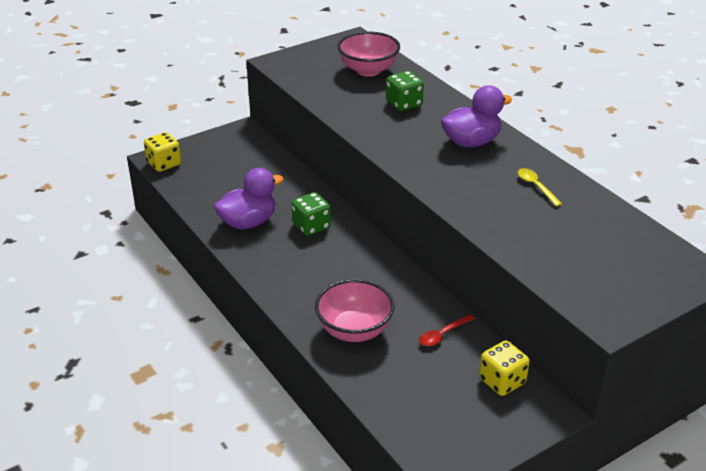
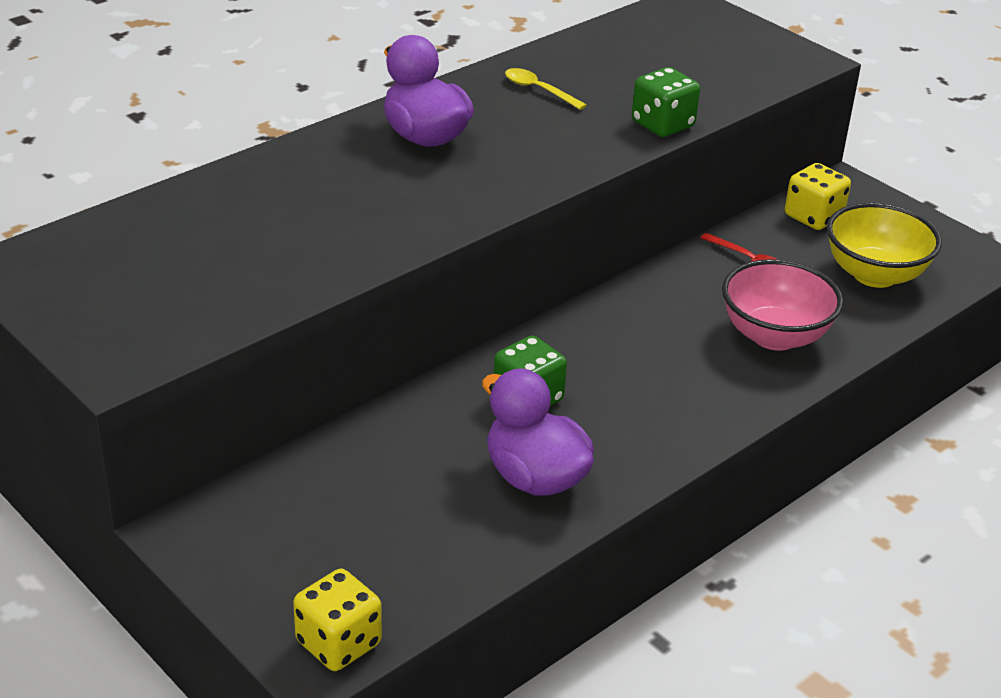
camera: 100 degrees left, 0 degrees up
pink bowl [338,32,400,77] -> none
green dice [386,71,424,111] -> green dice moved to [632,67,700,137]
yellow spoon [518,168,562,207] -> yellow spoon turned 75 degrees clockwise [505,68,587,110]
none -> yellow bowl [827,203,942,288]

